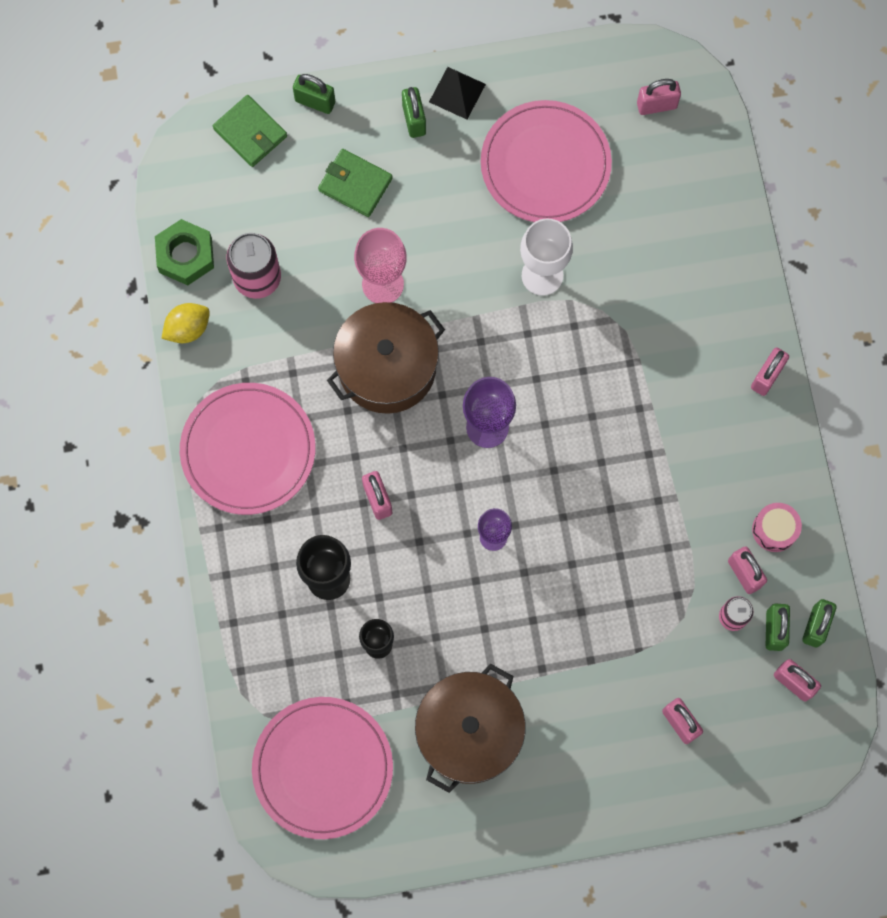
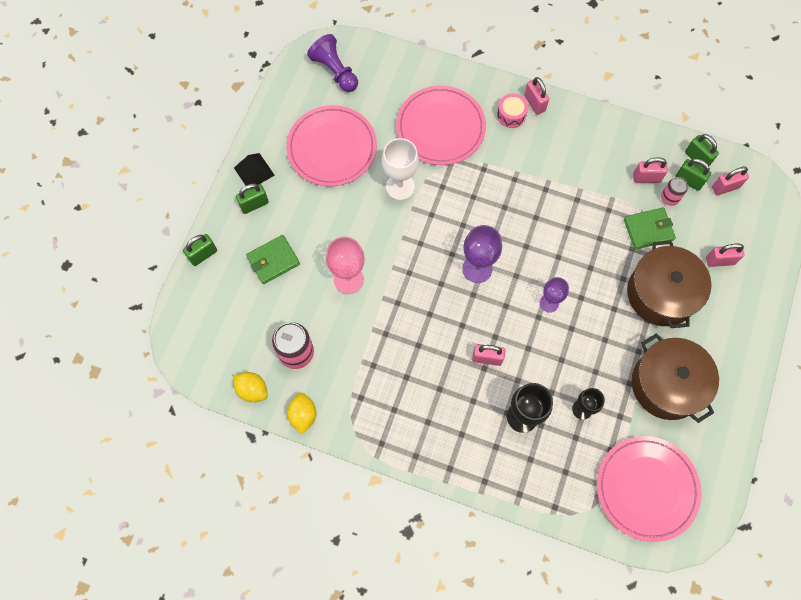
camera: 60 degrees left, 5 degrees down
green nut [155,219,214,285] -> yellow lemon [233,372,267,402]
pink plate [180,383,315,515] -> pink plate moved to [396,85,486,165]
green wallet [213,95,287,167] -> green wallet moved to [624,207,676,250]
brown pot [327,302,445,414] -> brown pot moved to [627,240,711,328]
green padlock [402,87,426,138] -> green padlock turned 45 degrees counterclockwise [236,183,269,214]
pink padlock [637,79,681,115] -> purple pawn [307,34,358,92]
pink drum [752,503,802,552] -> pink drum moved to [497,93,528,128]

